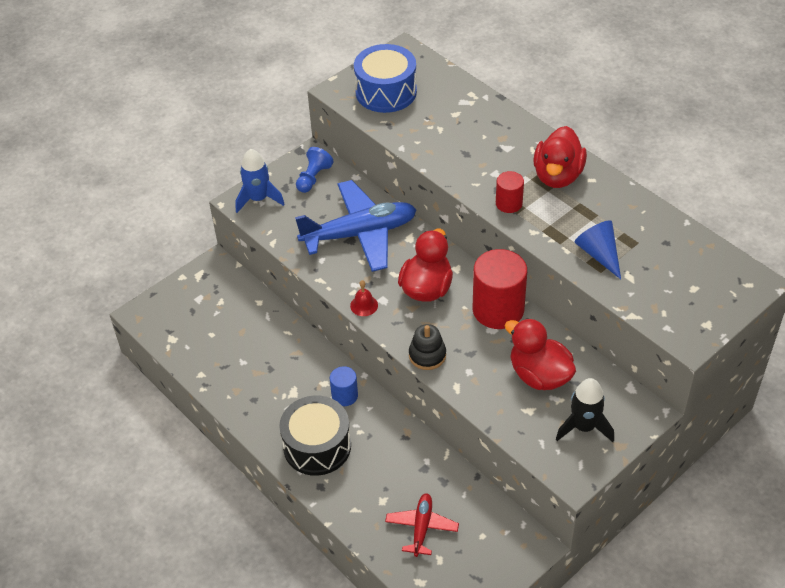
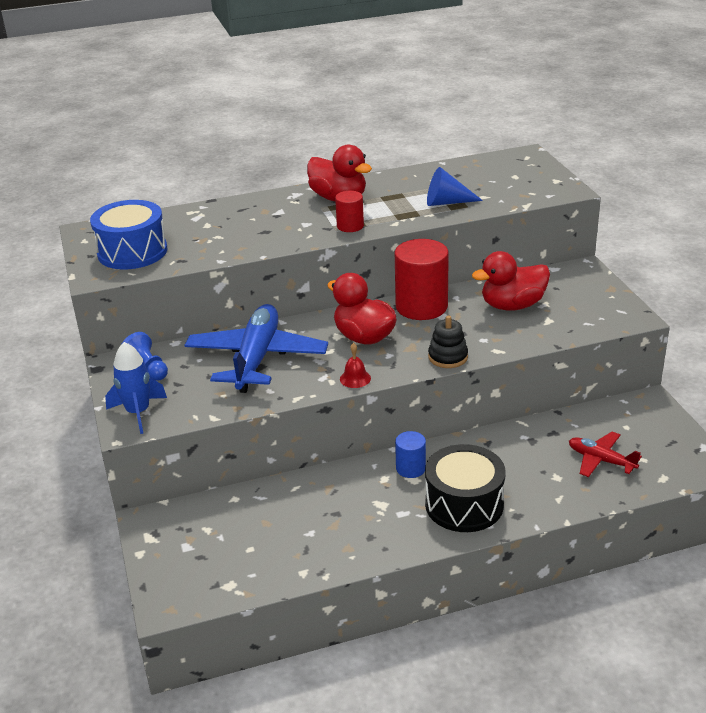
camera: 65 degrees left, 15 degrees down
black rocket [556,378,614,442] -> none

